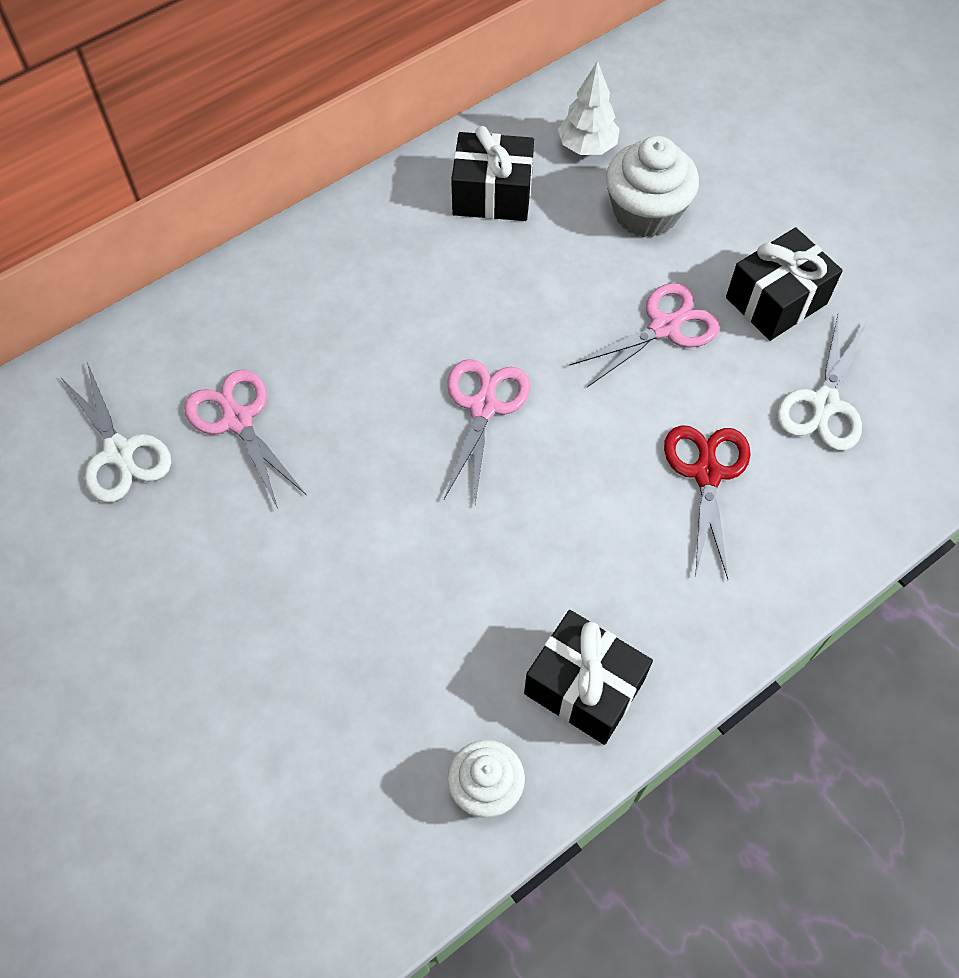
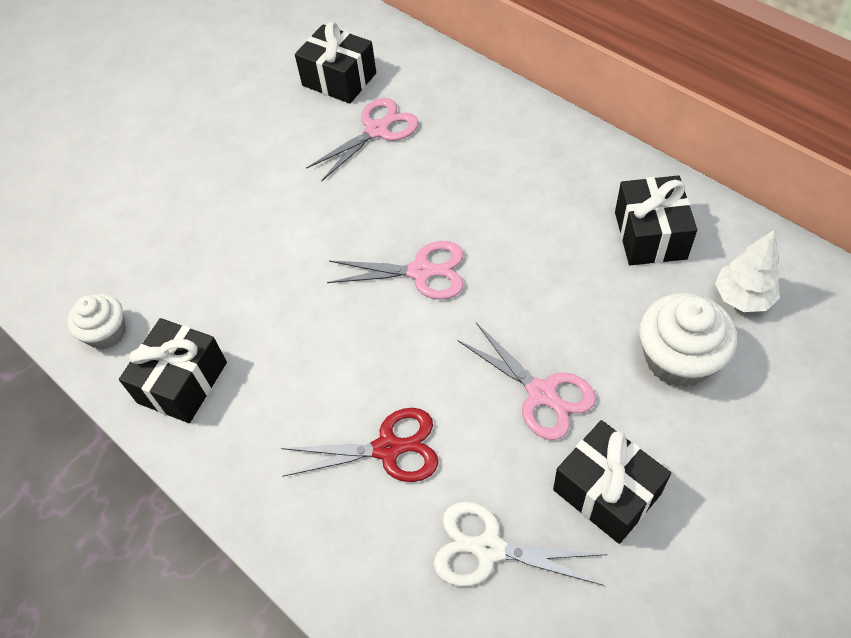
camera: 85 degrees right, 5 degrees down
white scissors [61,363,171,503] -> black gift [295,22,376,104]

